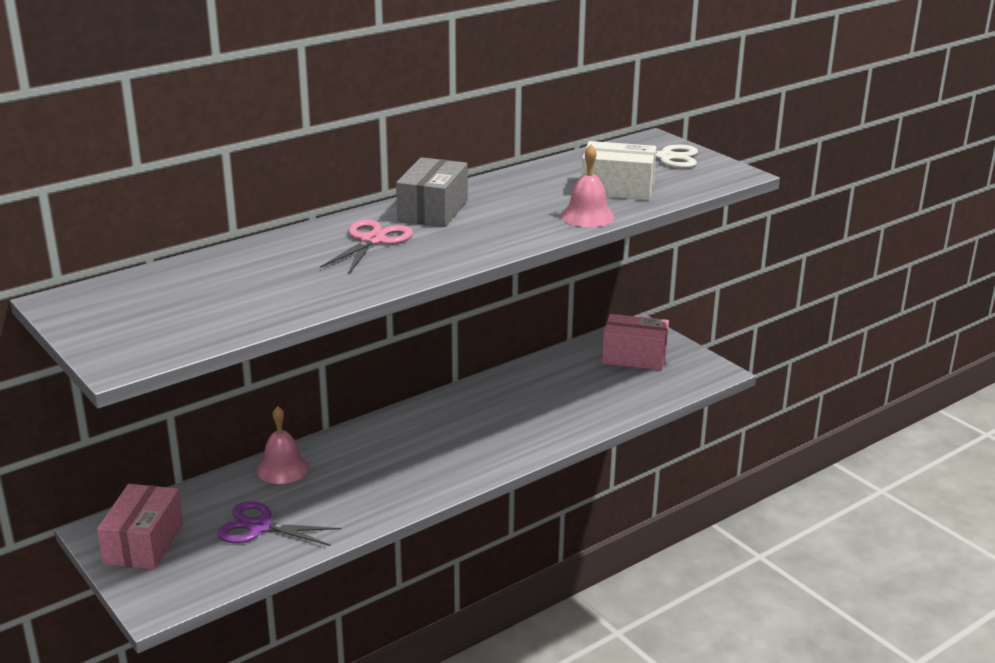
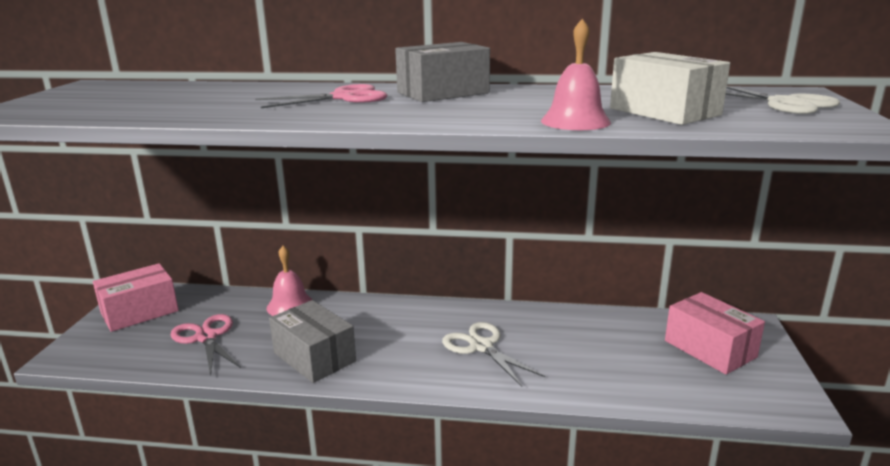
camera: 45 degrees right, 5 degrees down
purple scissors [217,501,341,546] -> pink scissors [171,314,241,376]
none -> grey box [269,300,356,383]
none -> white scissors [442,322,545,387]

